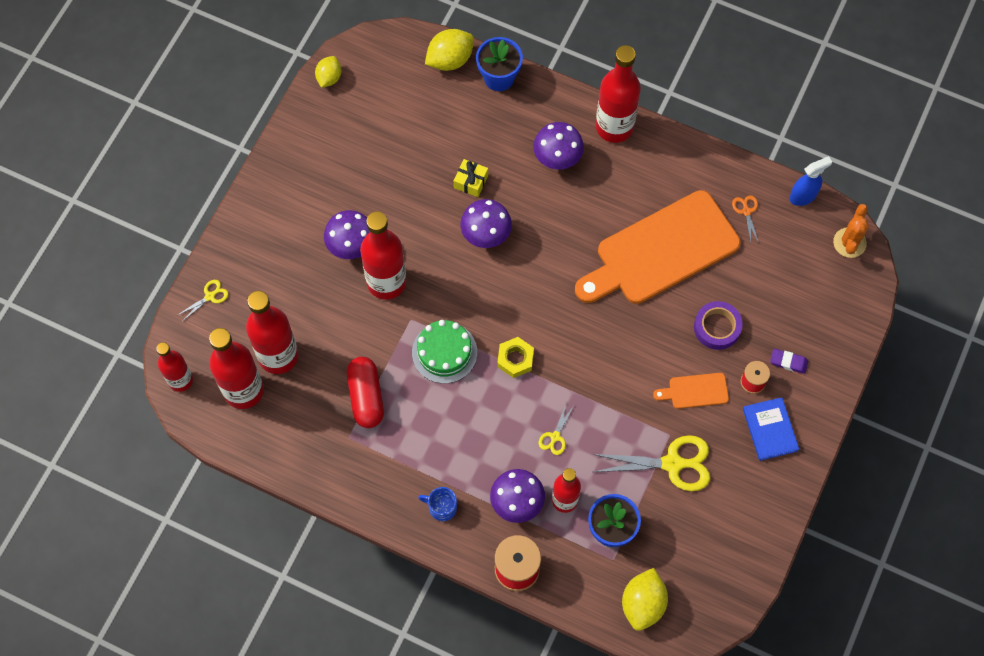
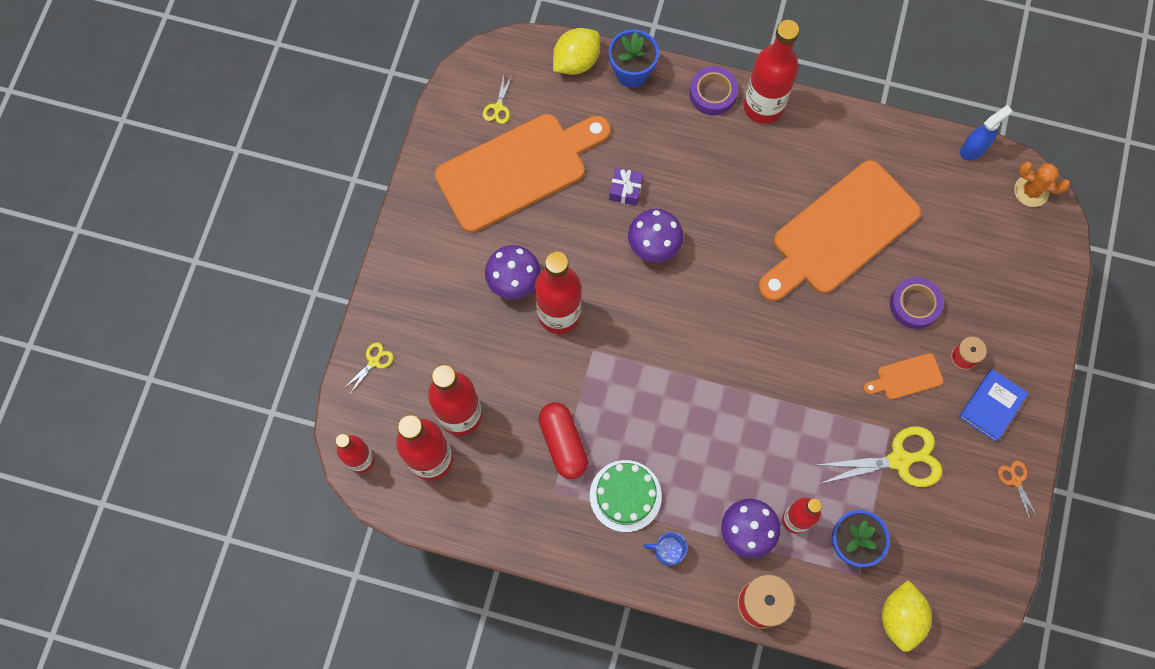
camera: 10 degrees left, 5 degrees up
yellow lemon [315,56,341,88] -> none
green cake [412,320,477,384] -> green cake moved to [590,460,662,532]
yellow gift [454,159,488,197] -> purple gift [609,168,643,206]
yellow nut [497,337,534,378] -> none
purple mushroom [533,122,584,170] -> none
yellow scissors [539,404,574,455] -> yellow scissors moved to [483,76,512,124]
orange scissors [732,195,759,243] -> orange scissors moved to [998,461,1038,520]
blue book [743,397,799,461] -> blue book turned 60 degrees clockwise [959,369,1029,442]
purple eraser [770,349,808,374] -> none
orange cactus [833,204,869,258] -> orange cactus turned 75 degrees counterclockwise [1014,162,1070,207]
none -> orange cutting board [435,114,611,233]
none -> purple tape [689,66,738,115]

